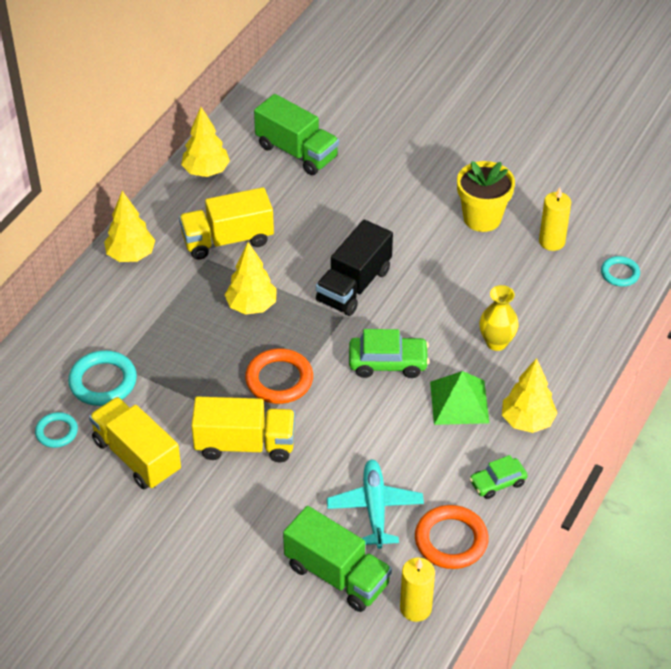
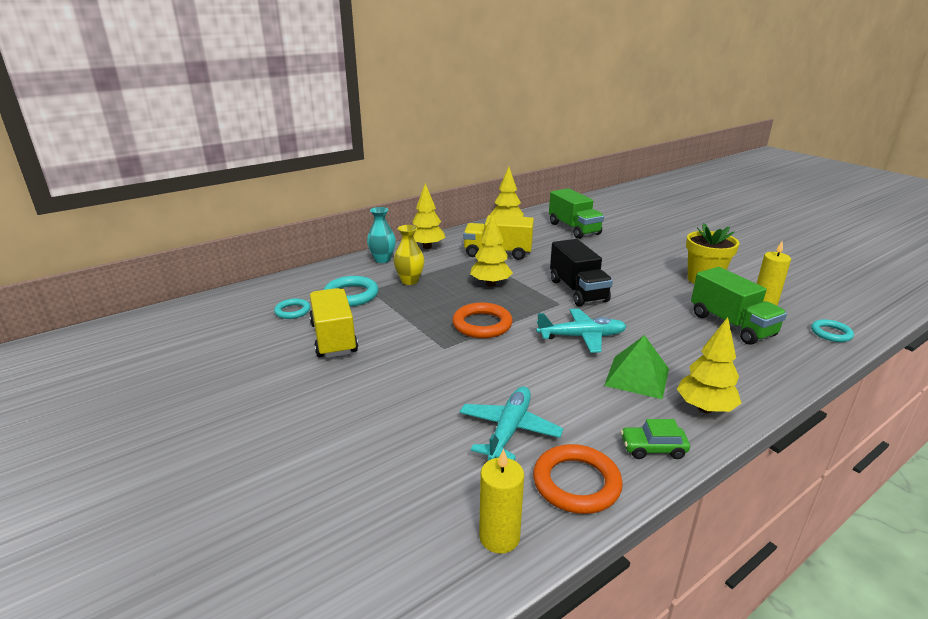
camera: 25 degrees right, 20 degrees down
yellow truck [191,396,295,463] -> none
green truck [283,506,392,612] -> green truck moved to [691,267,787,345]
black truck [316,220,393,316] -> black truck turned 75 degrees counterclockwise [550,239,613,306]
green car [349,329,429,378] -> turquoise plane [536,308,627,353]
yellow vase [479,285,519,351] -> yellow vase moved to [394,225,424,285]
none -> turquoise vase [367,207,396,263]

